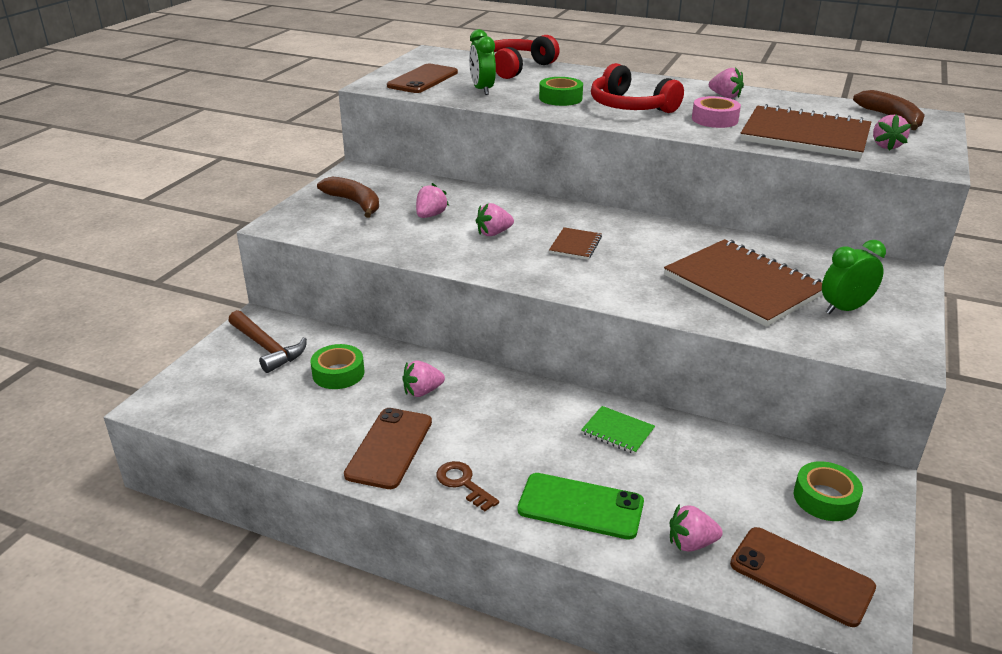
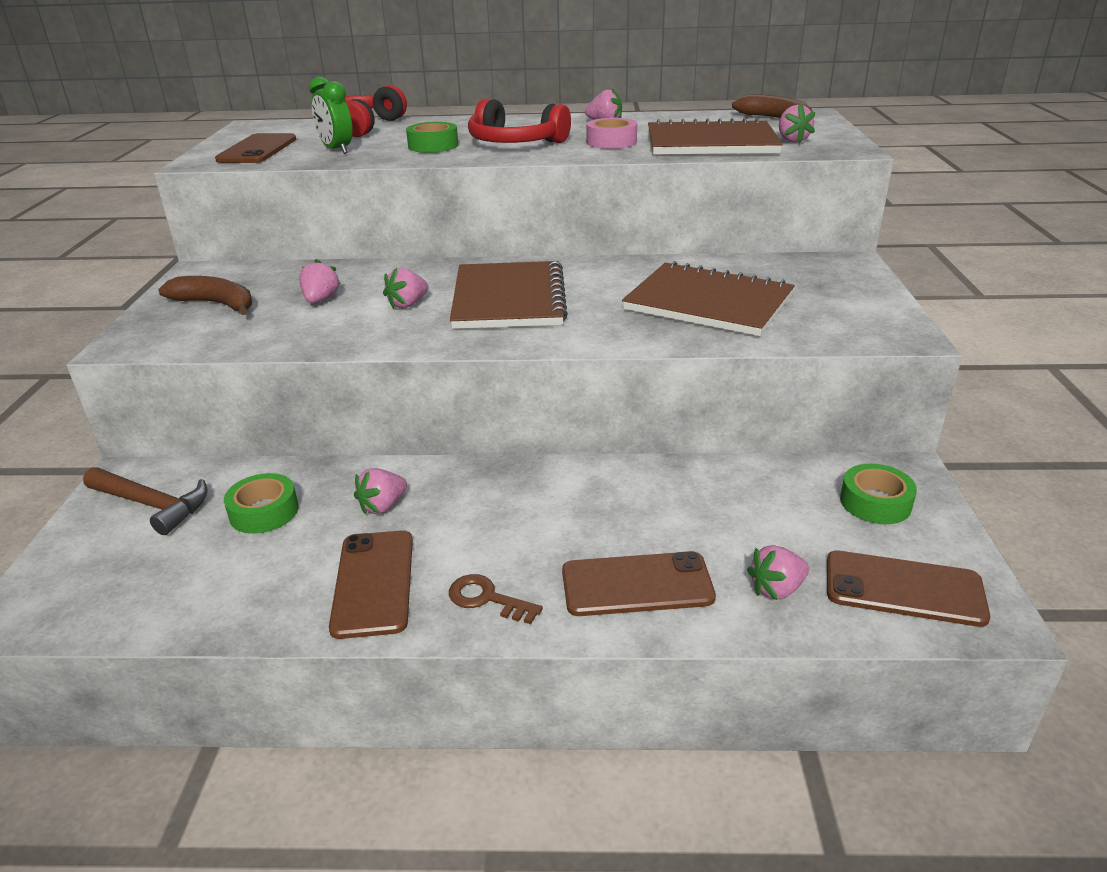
camera: 20 degrees left, 0 degrees up
green phone [517,473,644,540] -> brown phone [562,551,716,616]
brown notebook [549,227,602,260] -> brown notebook [450,261,568,329], size x2.24
green notebook [581,406,655,454] -> none
green clock [822,240,886,314] -> none

